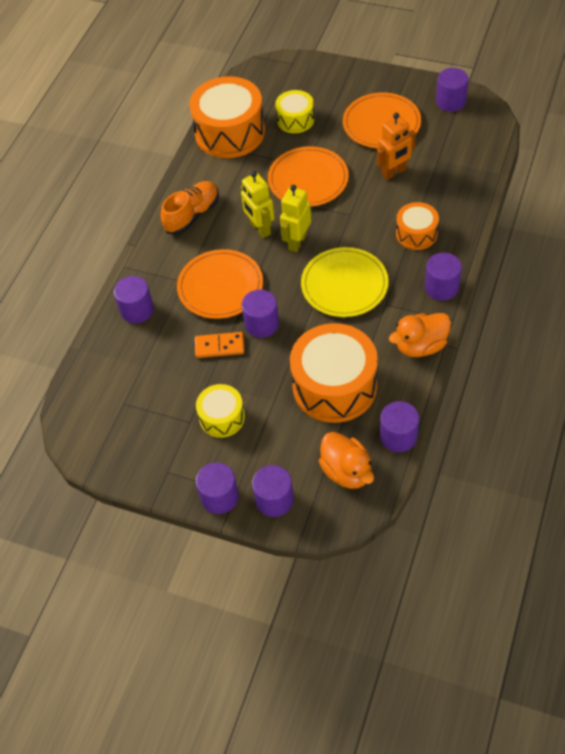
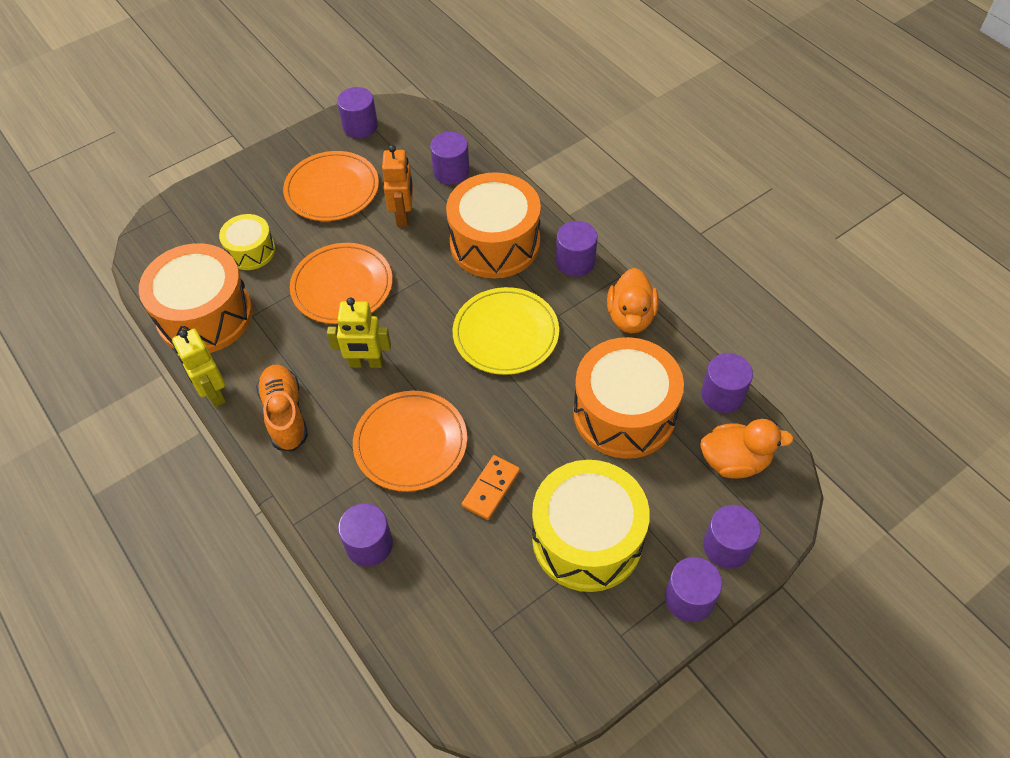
camera: 60 degrees left, 0 degrees up
yellow drum [196,384,245,438] -> yellow drum [532,460,650,592], size x1.86
purple cylinder [242,289,279,338] -> purple cylinder moved to [430,132,470,185]
yellow robot [280,185,311,252] -> yellow robot moved to [172,329,226,407]
orange drum [396,202,439,250] -> orange drum [446,172,541,279], size x1.86

